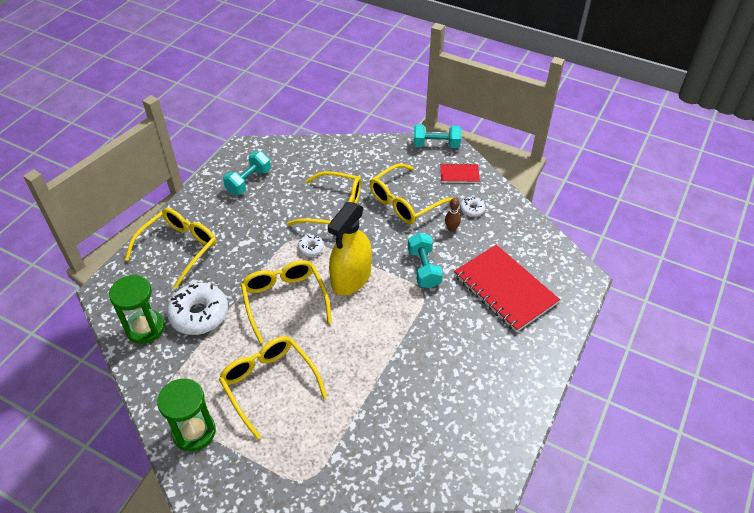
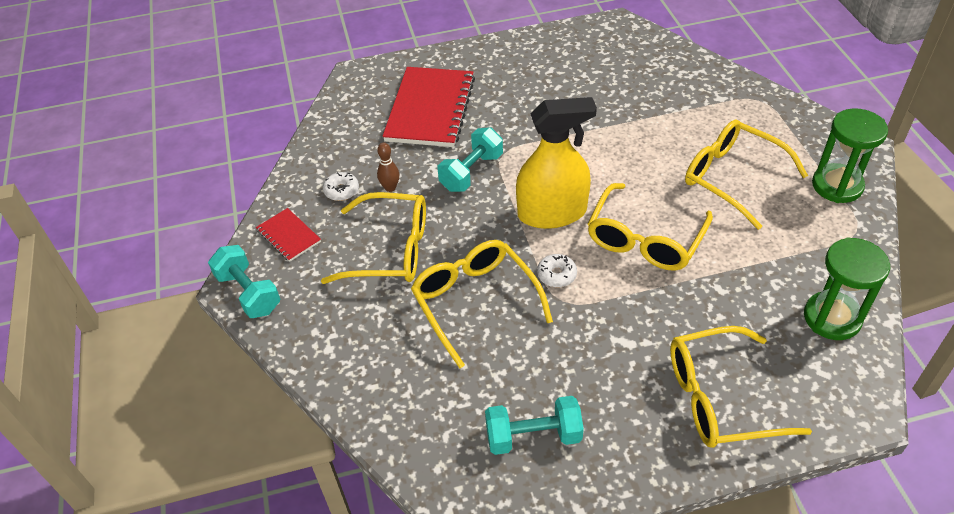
camera: 130 degrees left, 0 degrees up
white donut [167,283,228,335] -> none
yellow glasses [219,336,327,440] -> yellow glasses turned 120 degrees clockwise [685,119,808,230]

